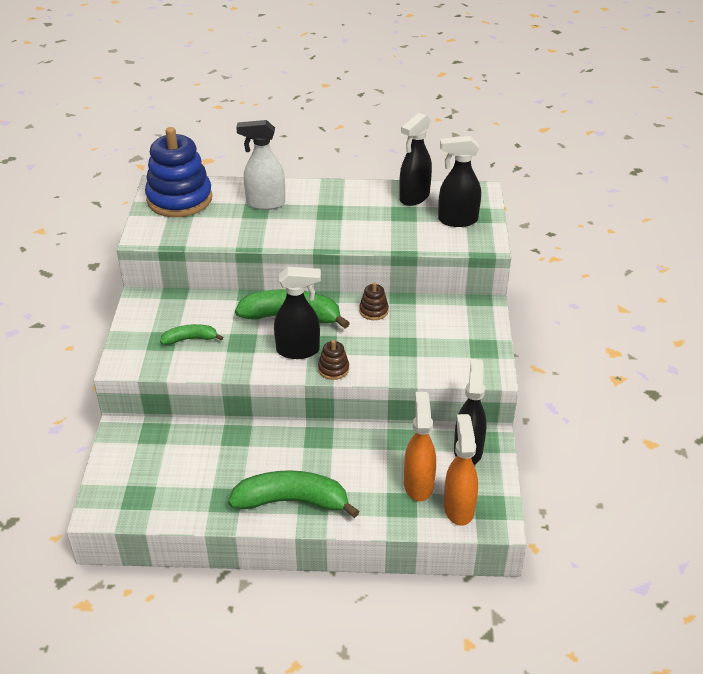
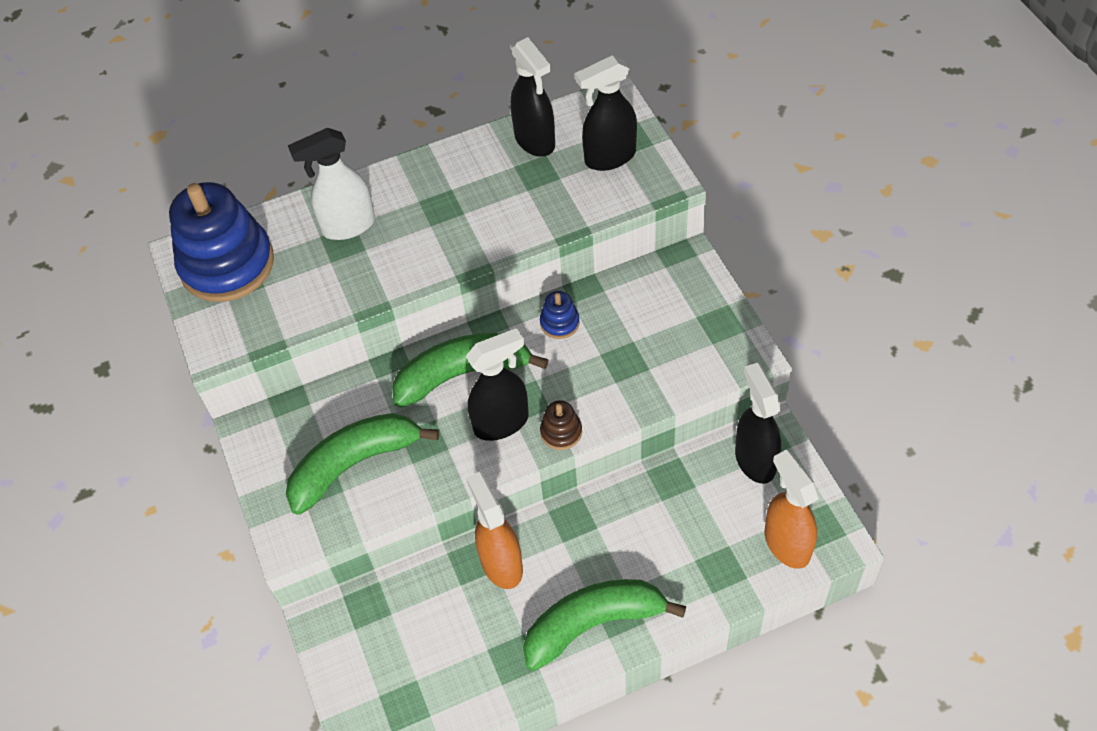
camera: 20 degrees left, 15 degrees up
green banana [160,324,223,345] -> green banana [286,413,439,515], size x1.89
brown stacking toy [359,282,389,320] -> blue stacking toy [540,291,580,339]
black spray bottle [399,113,432,206] -> black spray bottle turned 45 degrees counterclockwise [510,37,555,157]
orange spray bottle [404,392,436,501] -> orange spray bottle moved to [466,472,523,589]

